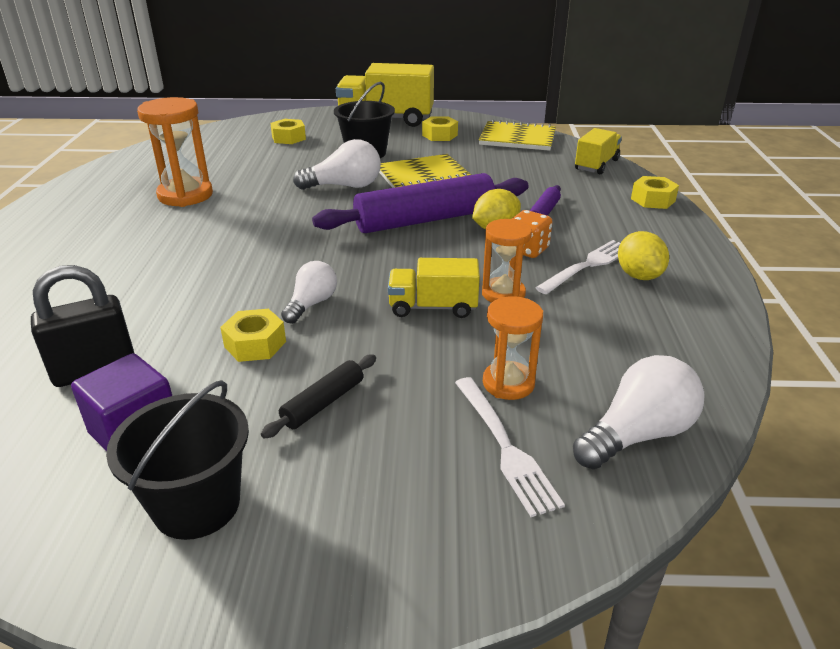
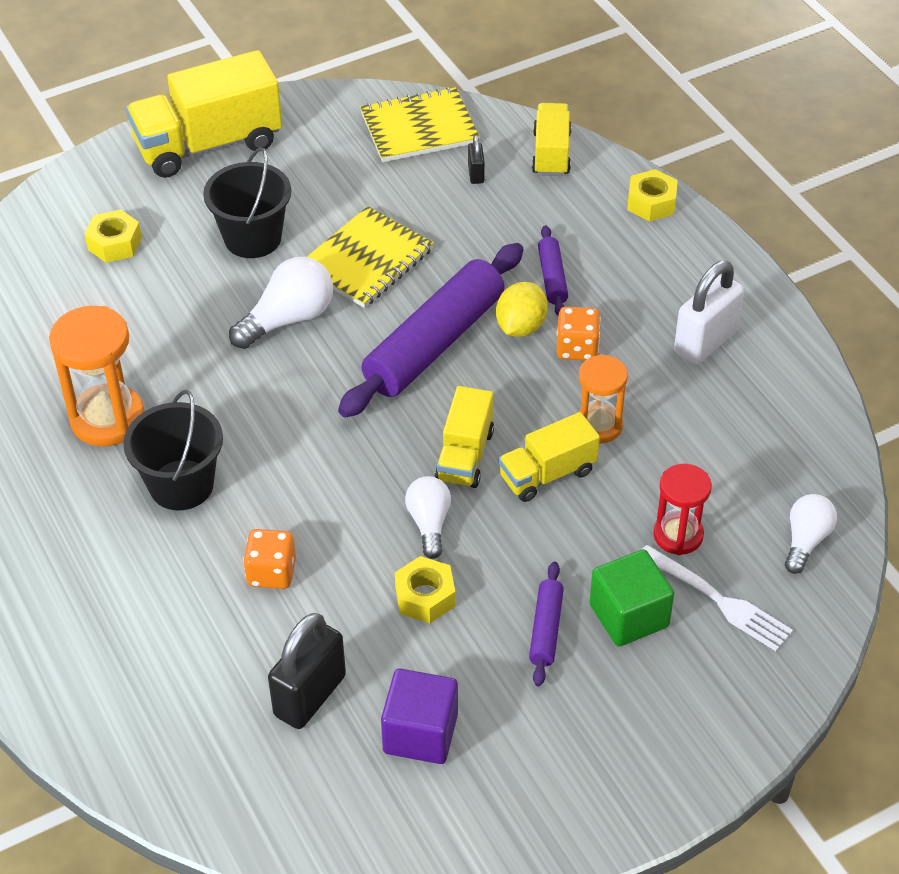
camera: 30 degrees left, 15 degrees up
black bucket [106,380,249,540] -> black bucket moved to [123,390,223,510]
black rolling pin [261,354,376,439] -> purple rolling pin [529,562,564,686]
yellow nut [422,117,458,141] -> none
orange hourglass [483,296,543,400] -> red hourglass [653,464,712,555]
white fork [535,240,620,294] -> none
white light bulb [573,355,704,469] -> white light bulb [785,494,837,574], size x0.66
yellow lemon [618,231,669,280] -> white padlock [674,260,744,365]
none -> orange dice [243,529,296,589]
none -> yellow truck [435,386,494,488]
none -> black padlock [468,135,485,184]
none -> green cube [590,549,674,647]

